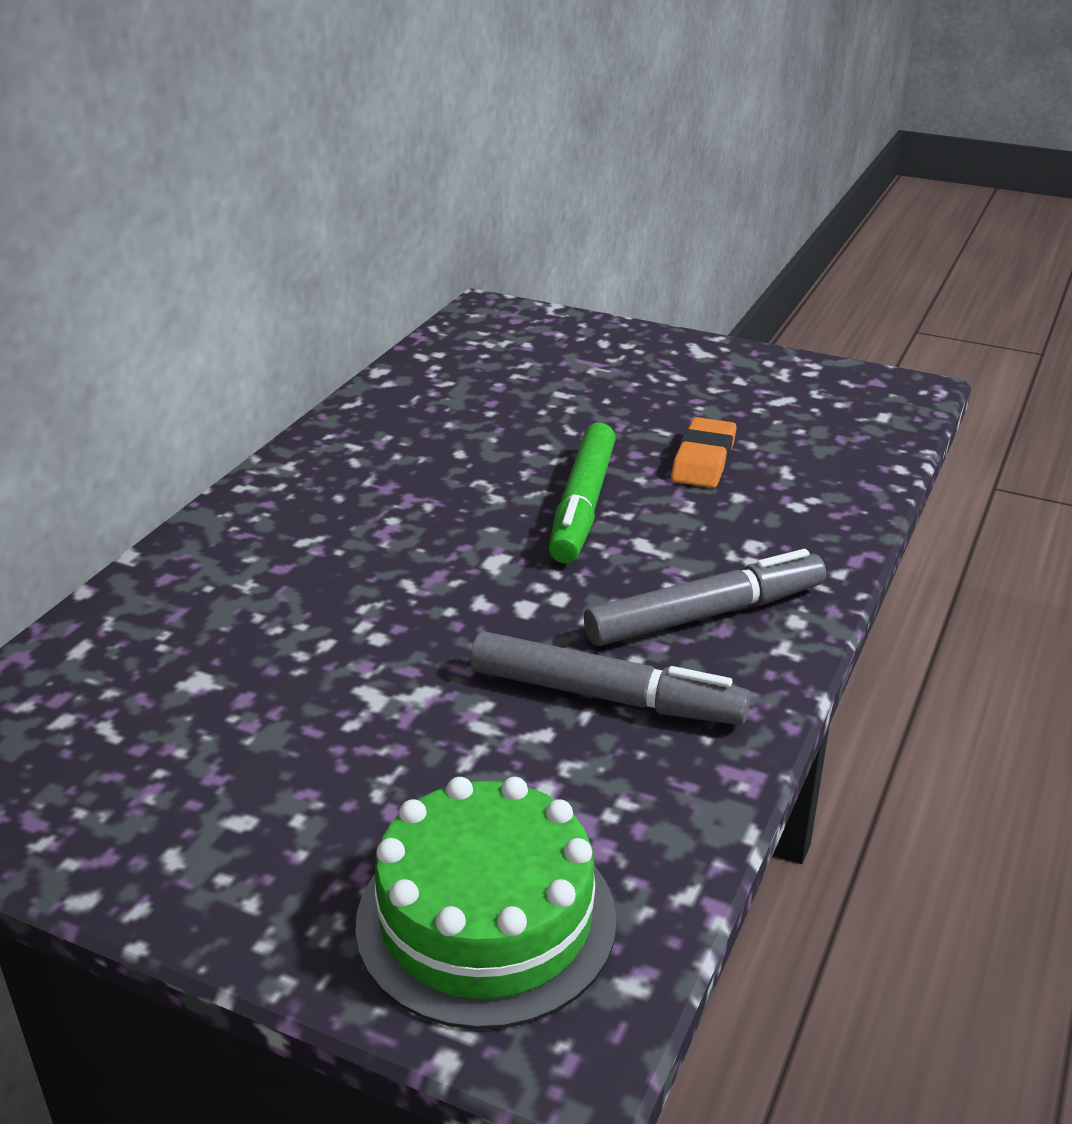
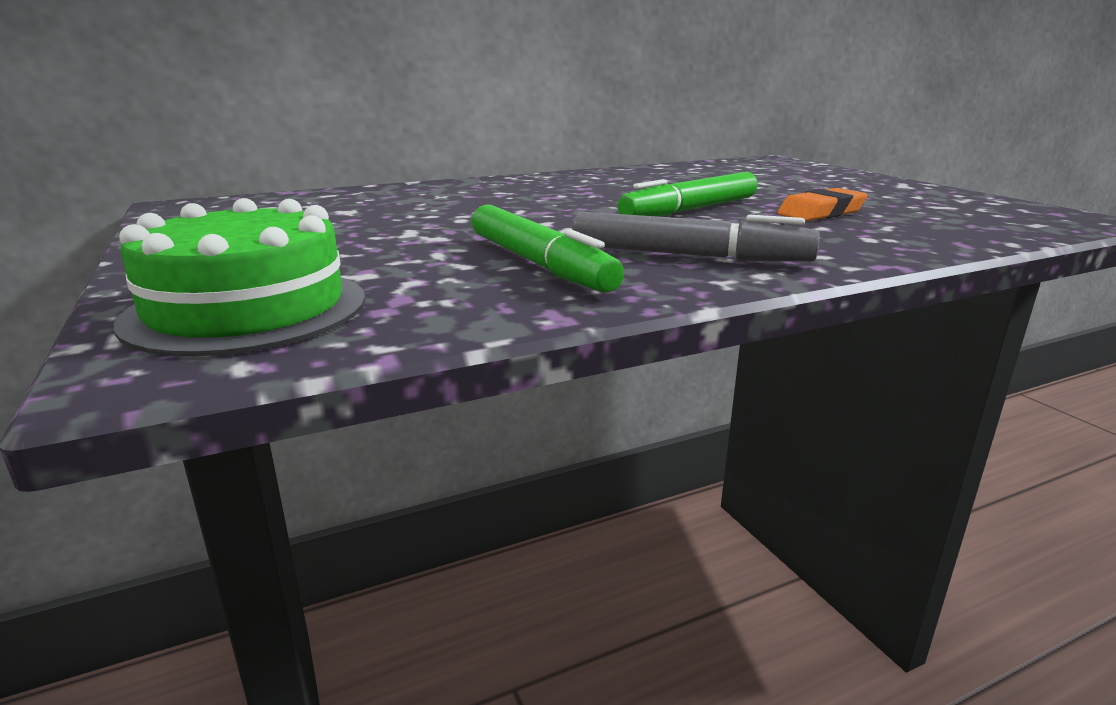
camera: 40 degrees right, 10 degrees down
grey marker [470,632,751,725] -> green marker [472,204,624,293]

